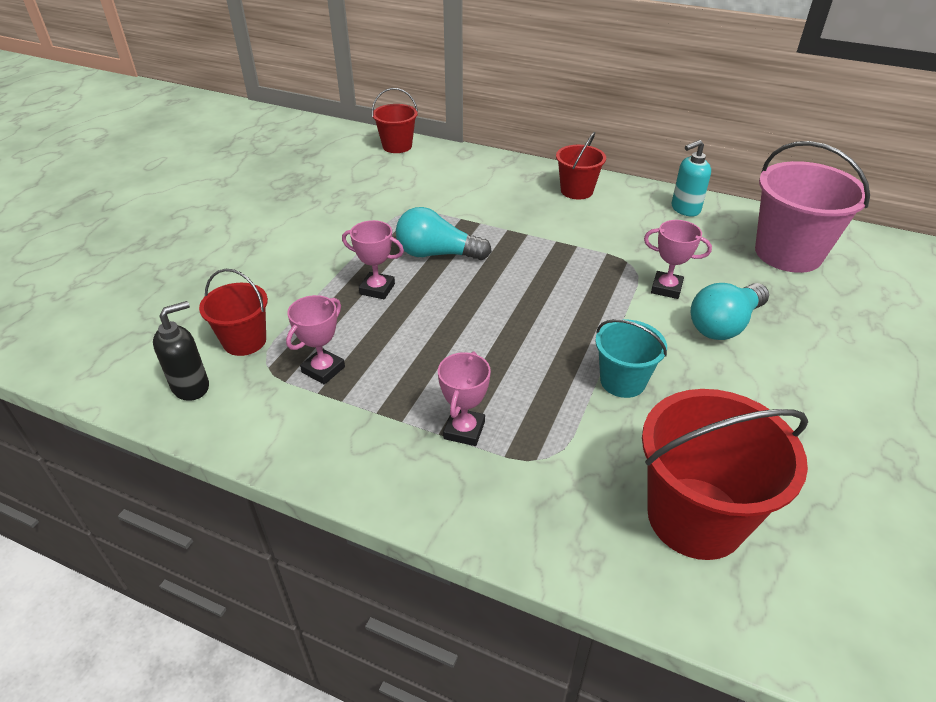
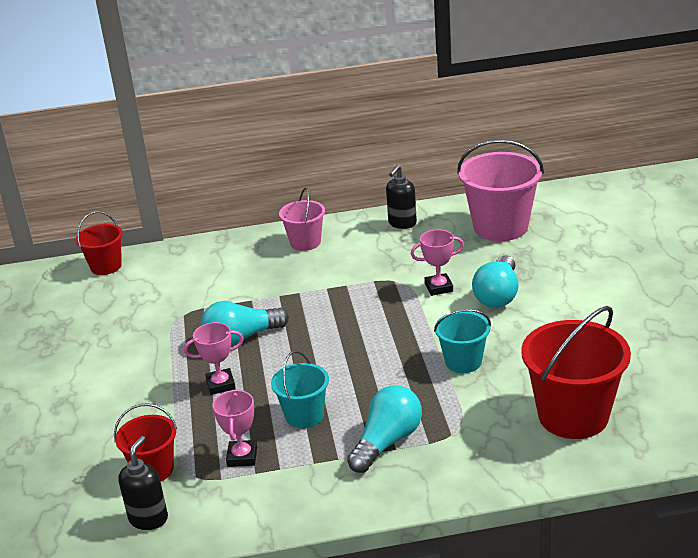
camera: 30 degrees left, 10 degrees down
pink trophy [438,351,491,446] -> turquoise light bulb [347,385,422,473]
red bucket [556,132,606,200] -> pink bucket [279,188,325,251]
turquoise soap dispenser [672,140,711,216] -> black soap dispenser [386,165,417,229]
none -> turquoise bucket [271,351,329,428]

